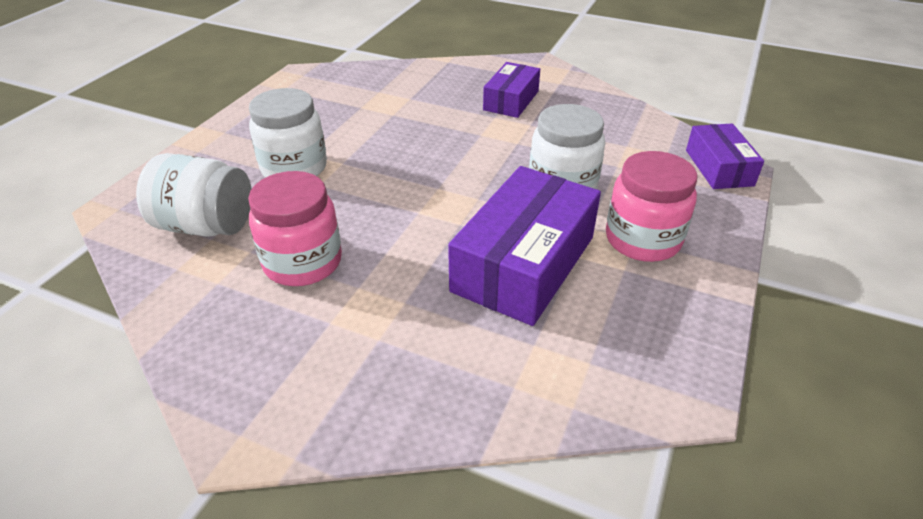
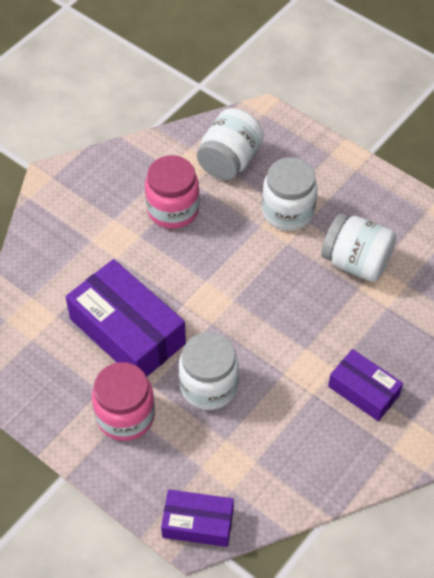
camera: 105 degrees right, 15 degrees up
none -> white jar [321,213,396,282]

